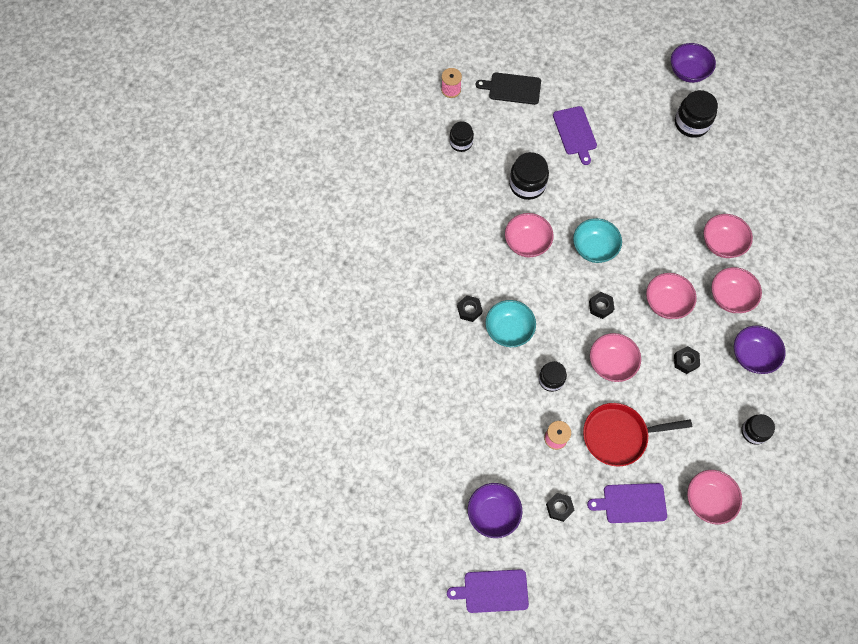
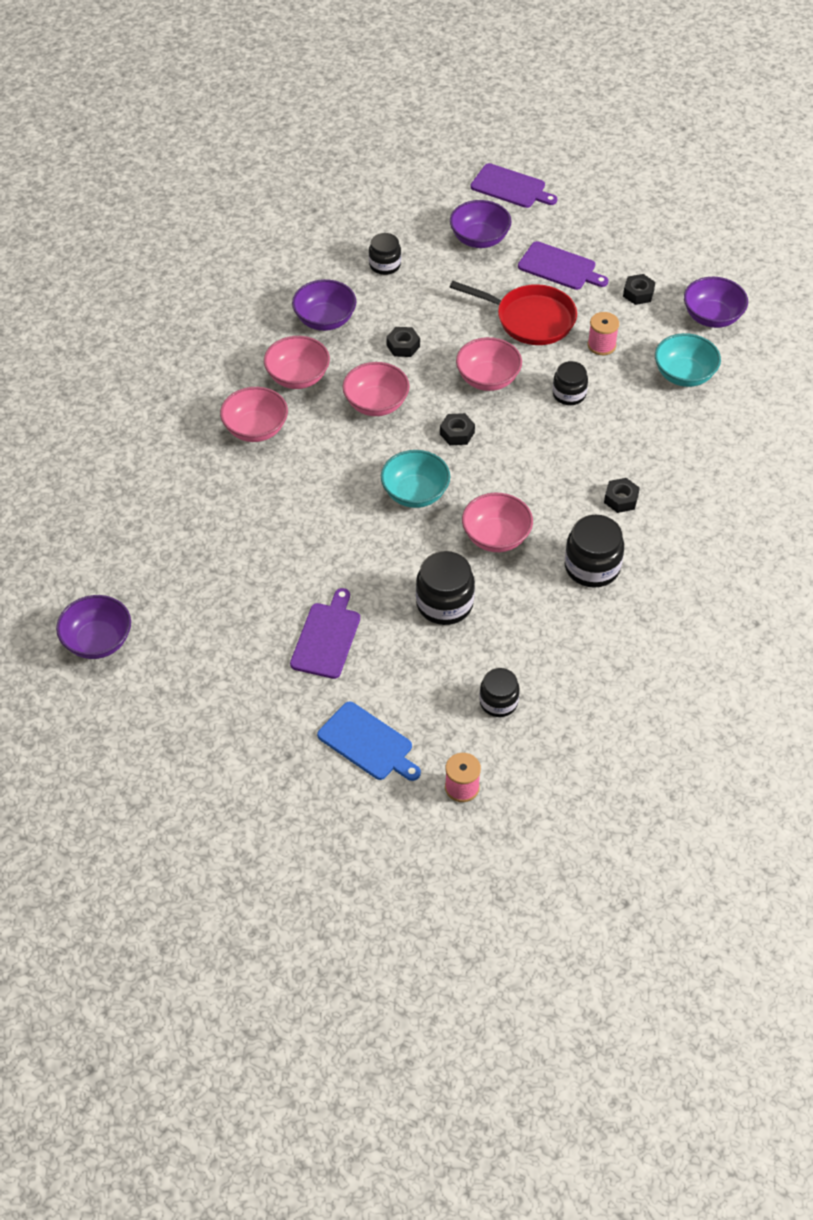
camera: 150 degrees left, 15 degrees down
purple cutting board [447,569,529,613] -> purple cutting board moved to [471,163,557,208]
black cutting board [476,73,541,105] -> blue cutting board [317,702,421,781]
turquoise bowl [485,300,536,347] -> turquoise bowl moved to [655,333,721,387]
black jar [675,90,718,138] -> black jar moved to [565,515,624,588]
pink bowl [687,470,742,524] -> purple bowl [450,200,512,248]

